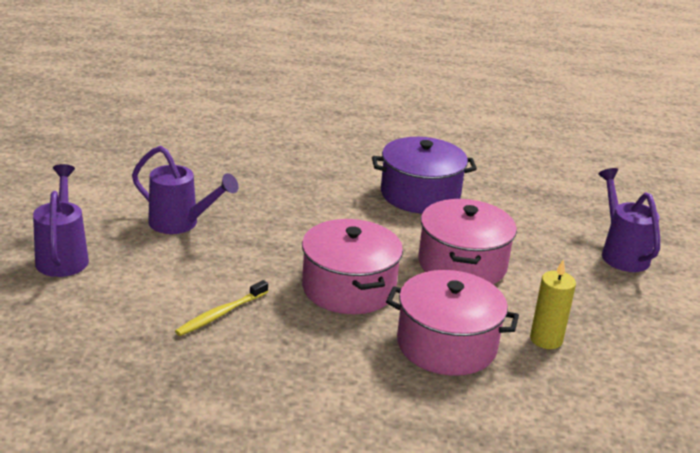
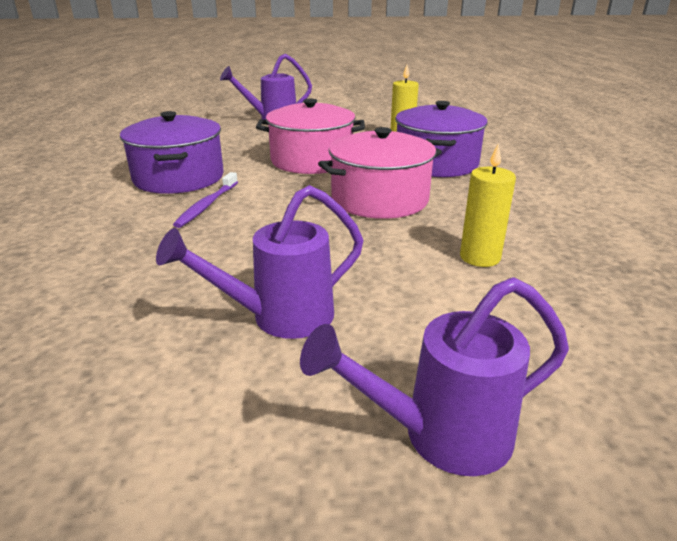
camera: 95 degrees left, 0 degrees up
purple watering can [132,146,239,234] -> purple watering can turned 135 degrees counterclockwise [156,185,364,339]
yellow toothbrush [175,280,268,336] -> yellow candle [460,143,516,267]
pink pot [386,270,519,376] -> purple pot [395,101,488,177]
none -> purple toothbrush [173,172,238,228]

